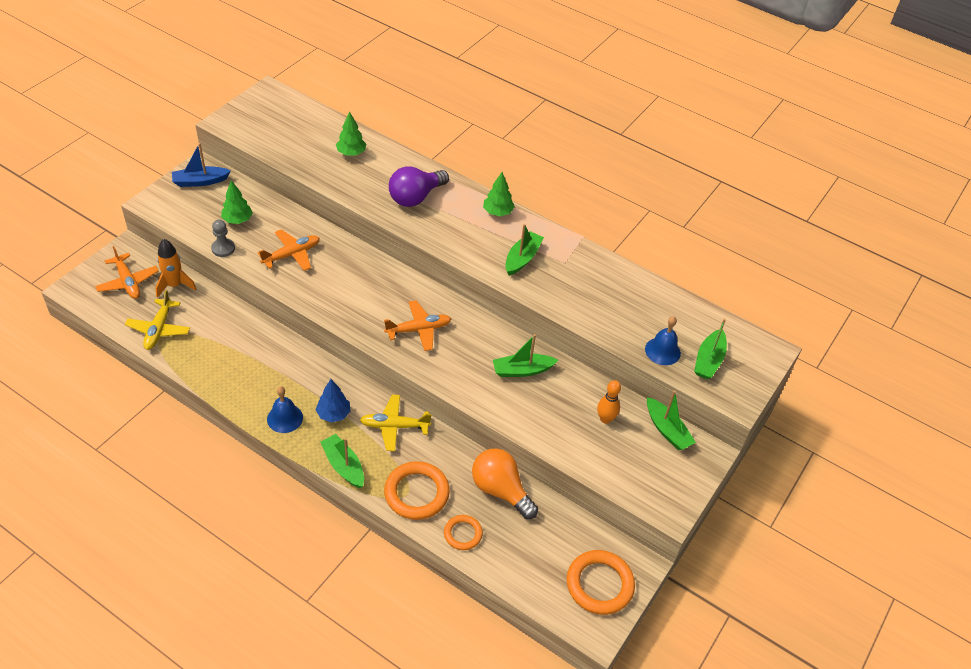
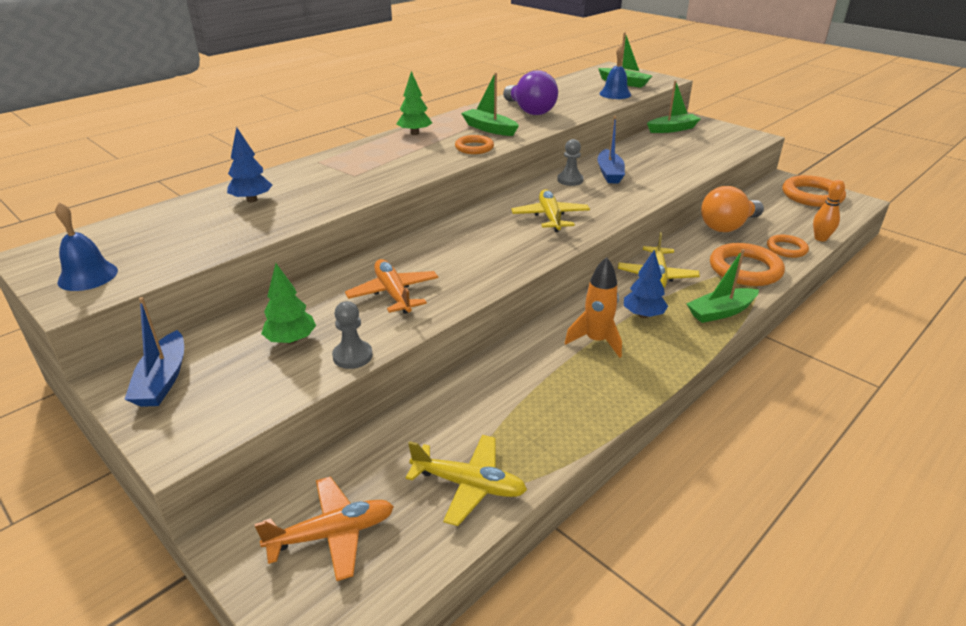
camera: 75 degrees left, 15 degrees down
orange rocket [155,238,196,298] -> orange rocket moved to [565,257,622,358]
blue bell [267,386,303,433] -> blue bell moved to [55,202,118,291]
green tree [336,112,366,156] -> blue tree [227,127,272,203]
orange plane [384,300,451,351] -> yellow plane [511,189,590,232]
purple light bulb [389,166,449,207] -> purple light bulb moved to [503,71,558,115]
green boat [493,334,558,377] -> blue boat [597,116,625,183]
orange bowling pin [597,380,621,424] -> orange bowling pin moved to [813,180,845,242]
none -> orange ring [455,135,494,154]
none -> grey pawn [557,139,584,186]

